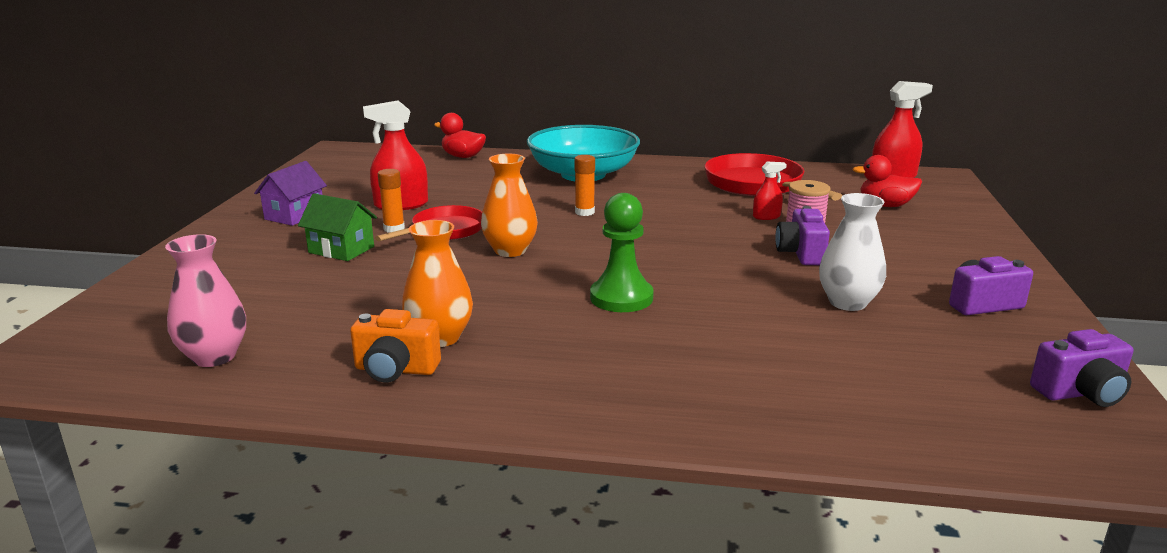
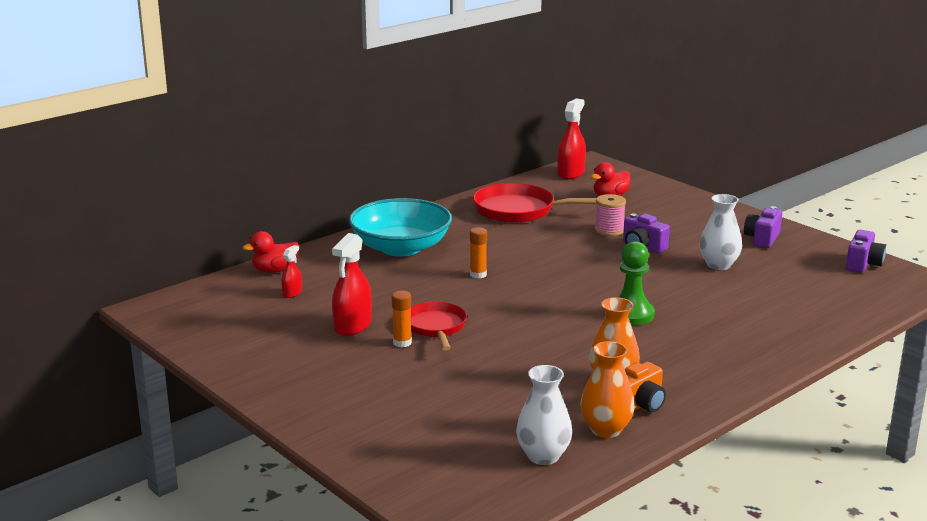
camera: 50 degrees left, 0 degrees up
pink vase [165,234,246,367] -> white vase [516,365,572,465]
purple house [254,161,327,226] -> none
green house [298,193,377,261] -> none
orange vase [481,154,538,257] -> orange vase moved to [580,341,635,438]
red spray bottle [753,162,787,220] -> red spray bottle moved to [281,245,302,298]

